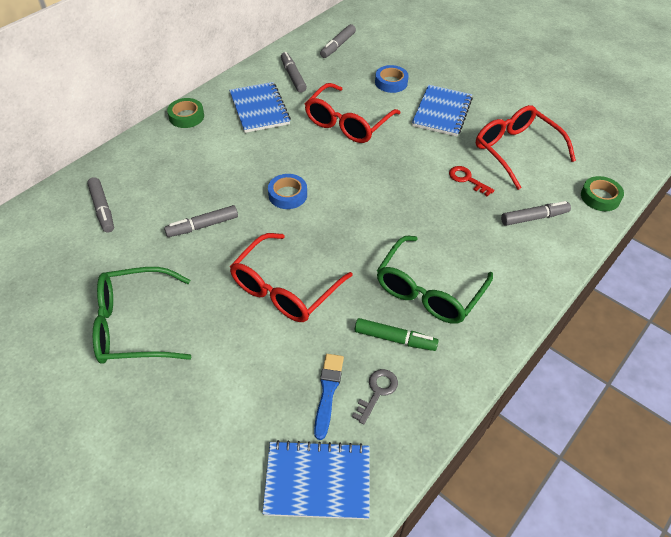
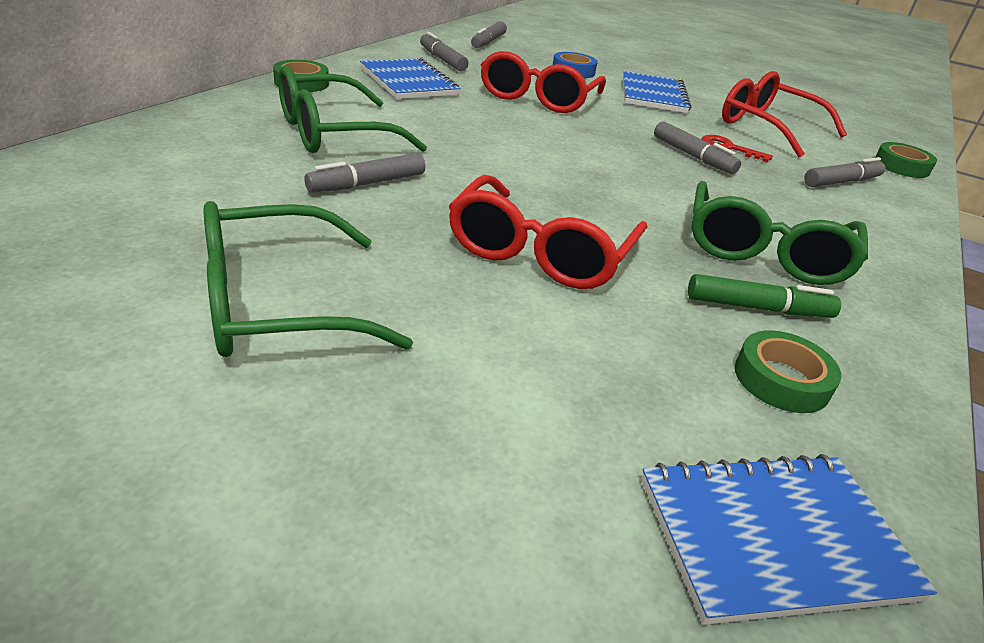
camera: 15 degrees left, 15 degrees down
grey marker [87,177,114,233] -> grey marker moved to [654,121,741,174]
blue tape [268,174,307,209] -> none
blue brush [314,354,344,440] -> none
grey key [352,369,398,425] -> green tape [735,330,841,413]
none -> green glasses [278,65,427,153]

